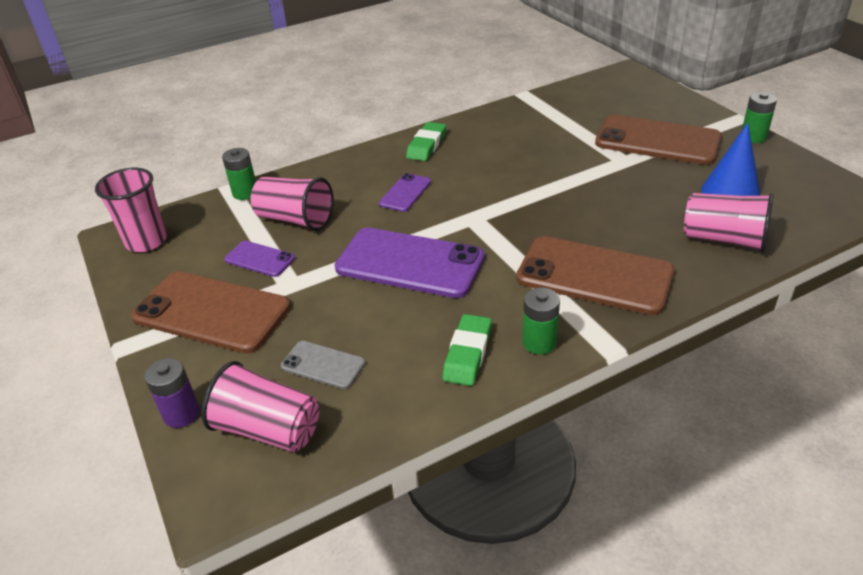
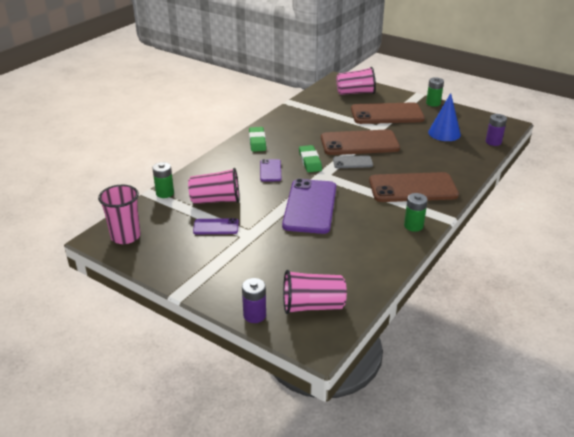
camera: 30 degrees left, 5 degrees down
brown phone [131,271,291,354] -> brown phone moved to [321,129,400,155]
grey phone [281,341,365,389] -> grey phone moved to [333,155,373,168]
purple phone [335,228,485,298] -> purple phone turned 75 degrees counterclockwise [282,179,336,234]
green eraser [442,314,492,386] -> green eraser moved to [299,145,322,172]
pink cup [684,193,774,252] -> pink cup moved to [336,67,376,95]
none -> purple battery [486,114,507,146]

